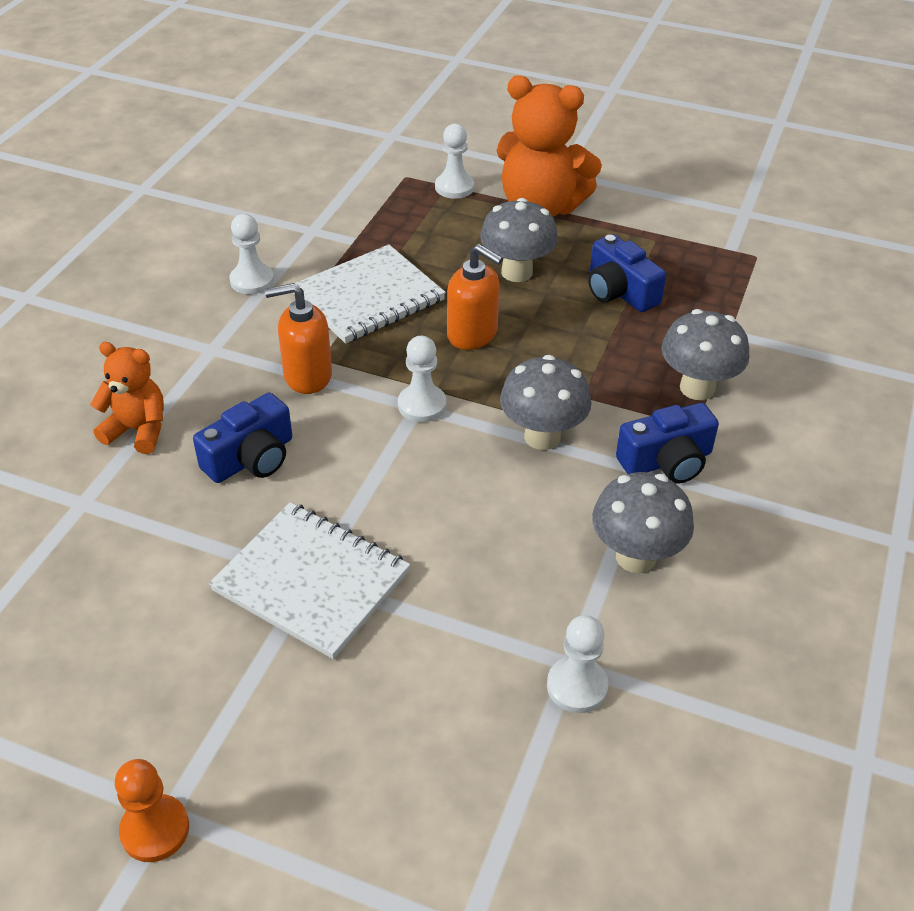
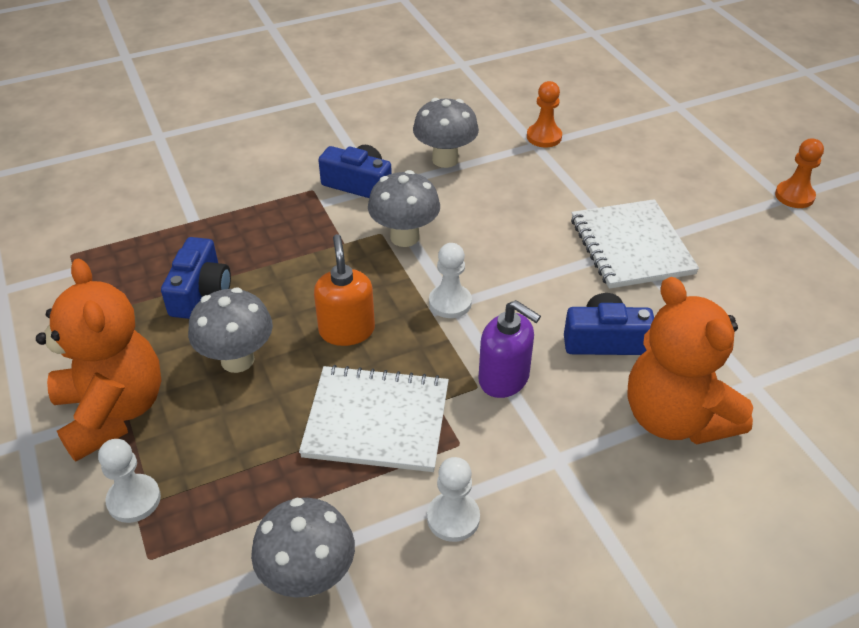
camera: 135 degrees left, 0 degrees up
orange teddy bear [90,342,164,454] -> orange teddy bear [627,277,753,444], size x1.75
orange soap dispenser [265,283,332,394] -> purple soap dispenser [478,300,541,398]
white pawn [547,615,609,713] -> orange pawn [527,81,562,147]
grey mushroom [661,309,750,400] -> grey mushroom moved to [251,498,355,598]

